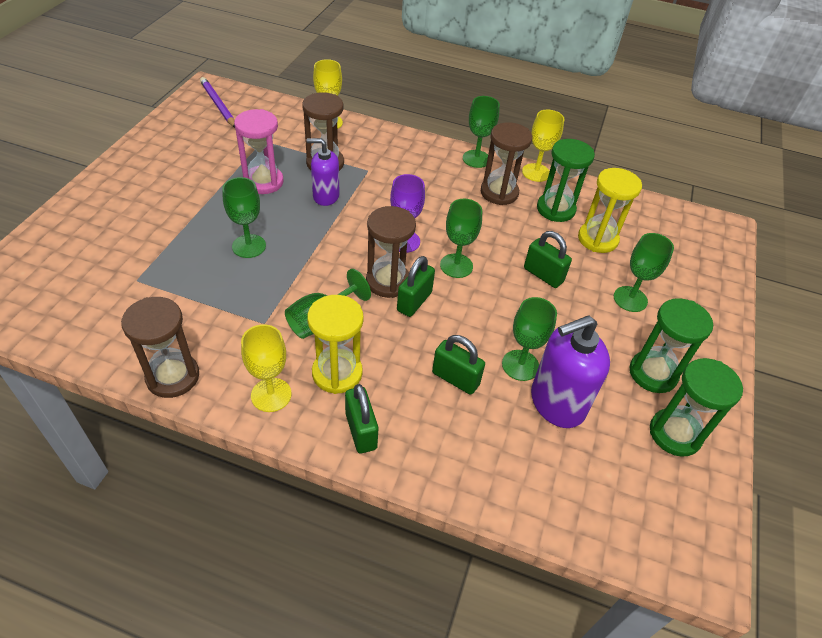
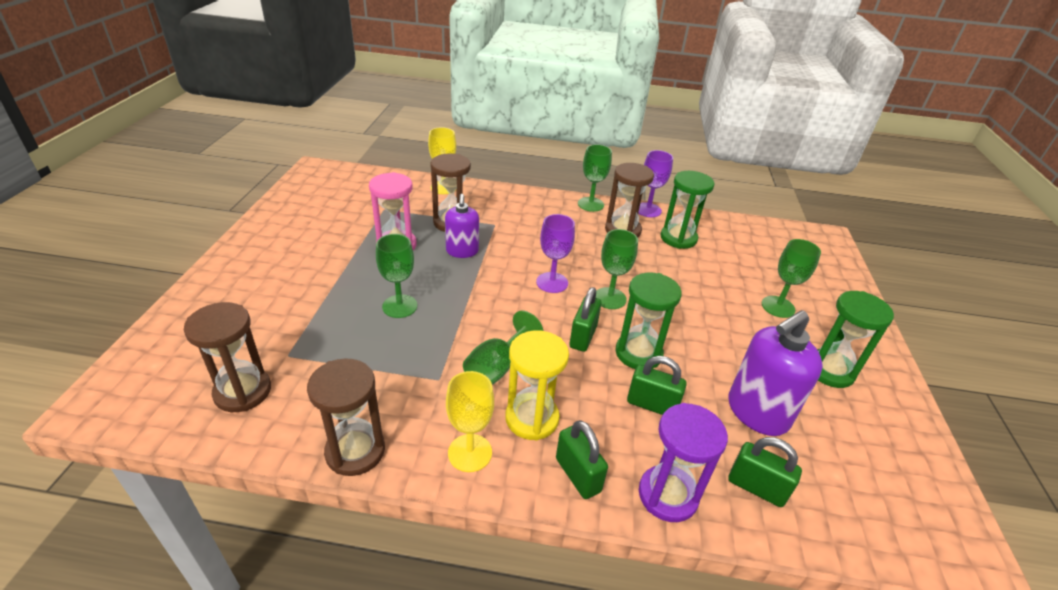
camera: 10 degrees left, 10 degrees down
purple pencil [200,77,235,127] -> none
purple soap dispenser [306,138,340,206] -> purple soap dispenser turned 90 degrees counterclockwise [445,194,479,258]
brown hourglass [366,206,416,298] -> brown hourglass moved to [184,302,271,412]
green goblet [502,297,557,381] -> none
yellow goblet [522,110,564,182] -> purple goblet [638,150,673,217]
green padlock [524,231,572,288] -> green padlock moved to [728,437,802,507]
yellow hourglass [578,168,642,253] -> none
green hourglass [650,358,743,457] -> green hourglass moved to [615,273,682,369]
none -> purple hourglass [639,403,728,522]

